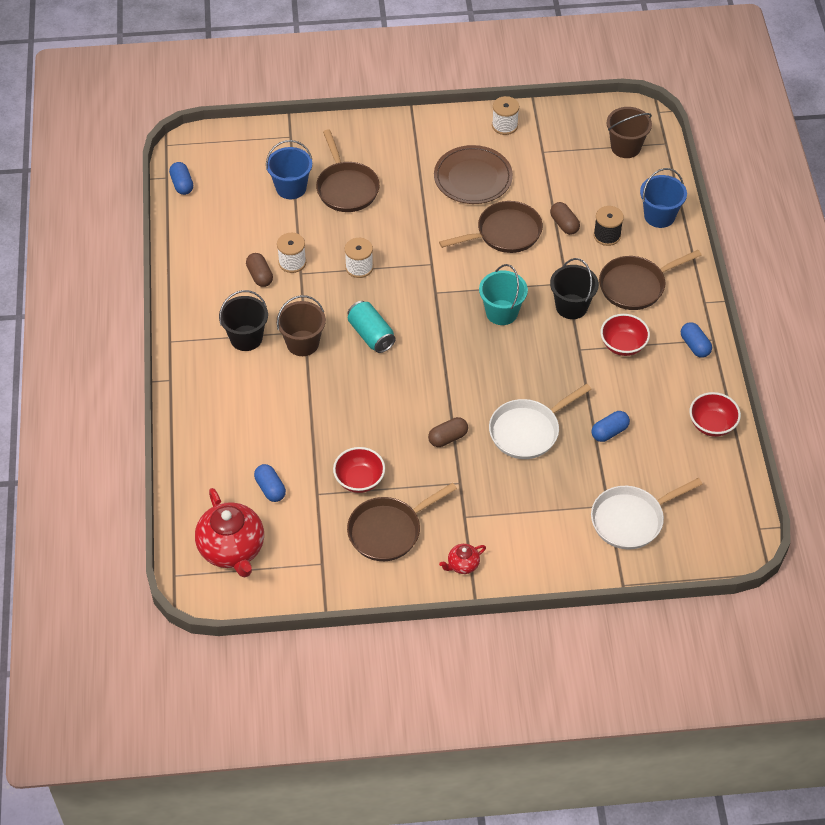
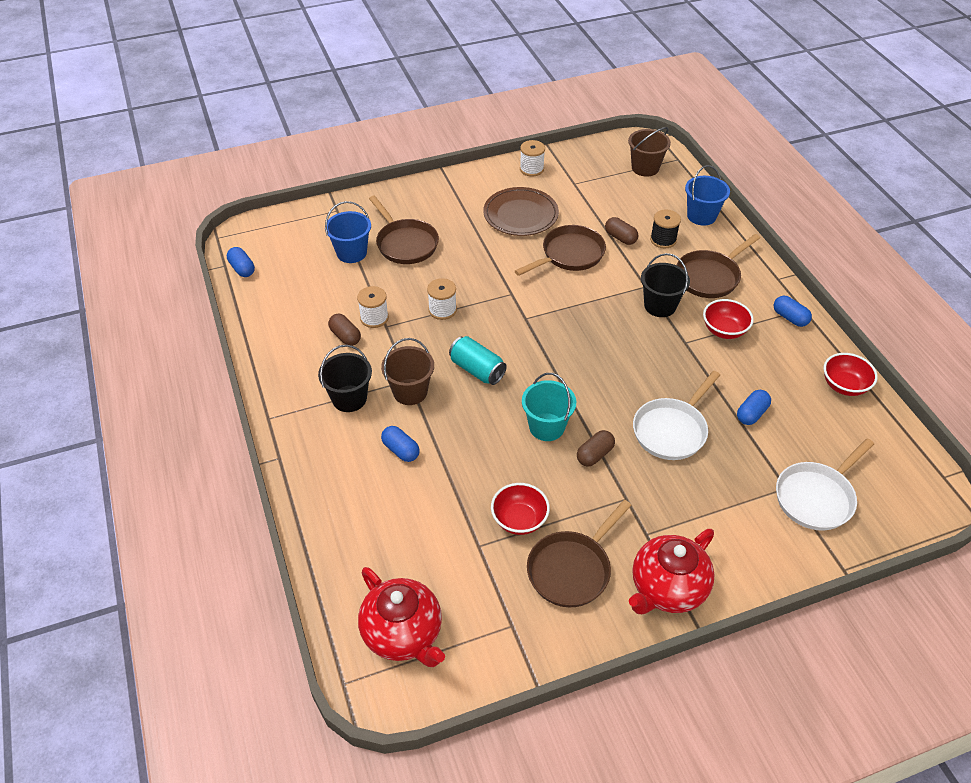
camera: 15 degrees left, 5 degrees down
blue capsule [254,464,286,502] -> blue capsule moved to [381,426,420,462]
red teapot [439,544,486,574] -> red teapot [629,529,715,614], size x2.16
turquoise bucket [479,264,528,325] -> turquoise bucket moved to [522,373,576,441]

